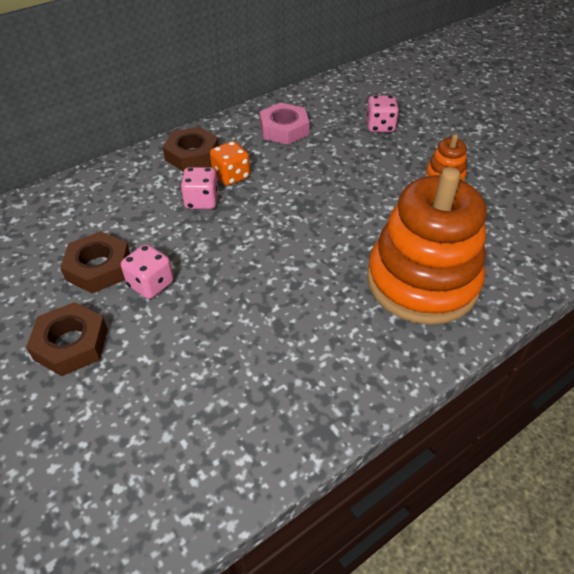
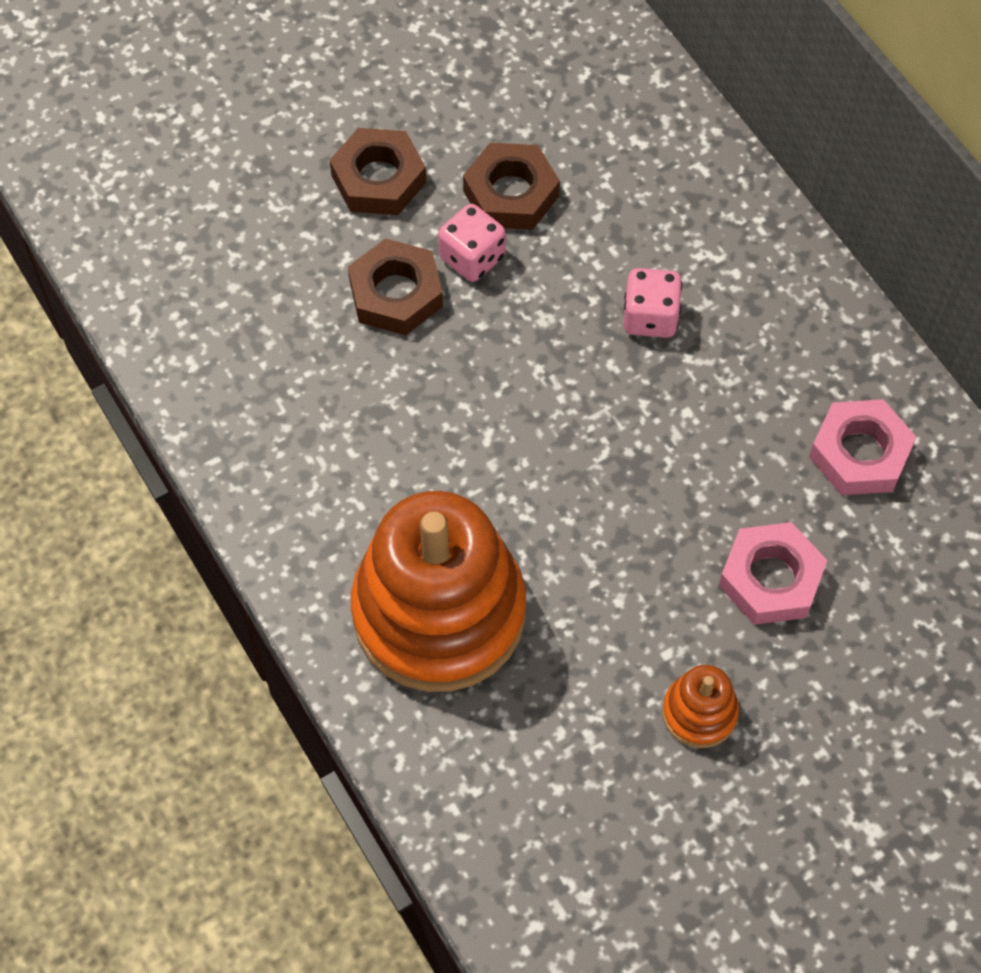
camera: 95 degrees right, 15 degrees up
brown nut [163,127,219,172] -> brown nut moved to [348,238,443,335]
orange dice [210,141,250,186] -> none
pink dice [366,95,399,132] -> none
none -> pink nut [719,522,827,625]

